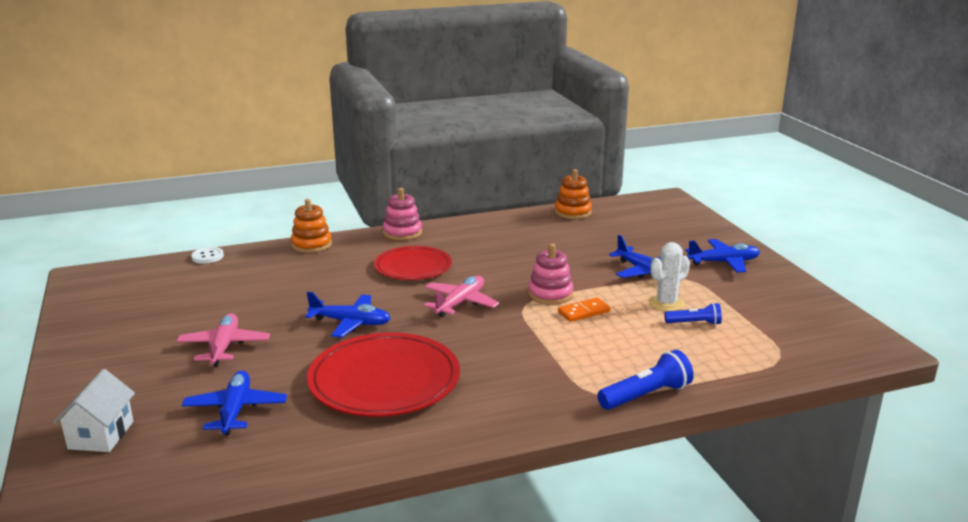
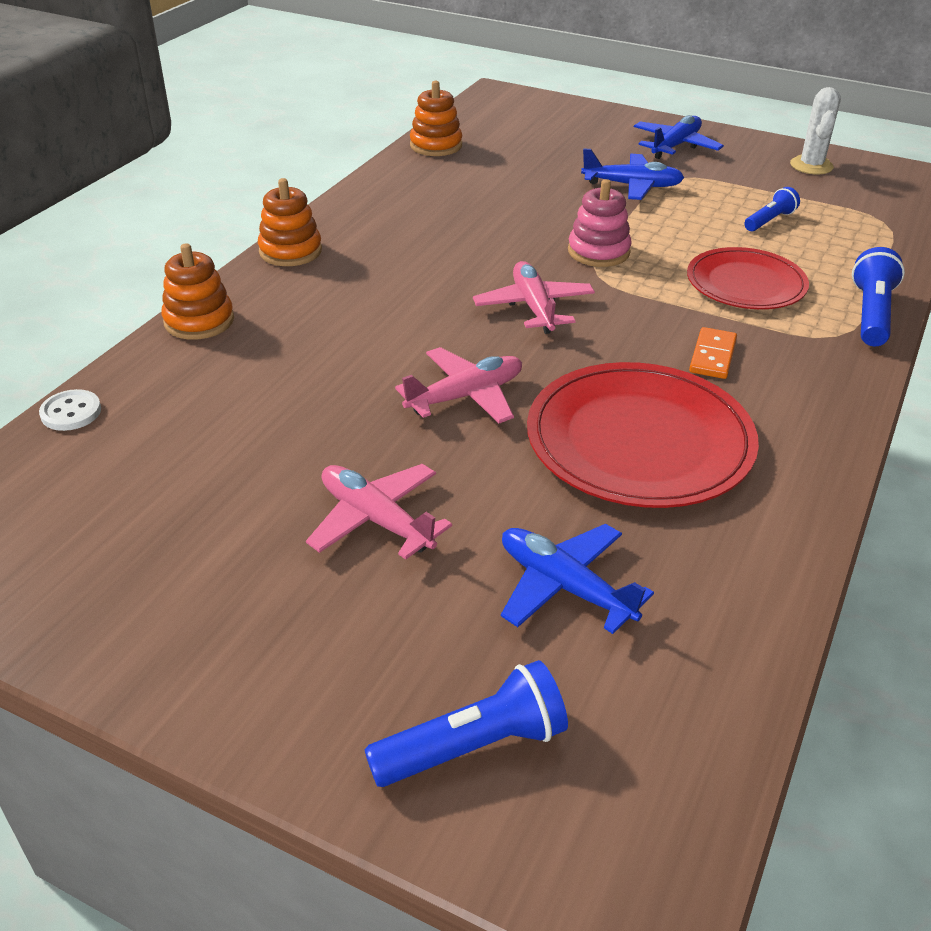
camera: 45 degrees left, 15 degrees up
white house [53,369,135,452] -> blue flashlight [364,660,568,787]
blue plane [305,292,391,338] -> pink plane [395,347,522,423]
red plate [374,246,452,280] -> red plate moved to [687,247,809,309]
pink stacking toy [383,188,422,241] -> orange stacking toy [258,178,322,266]
orange domino [558,297,610,322] -> orange domino moved to [689,327,737,379]
white cactus [649,242,690,311] -> white cactus moved to [790,87,841,174]

